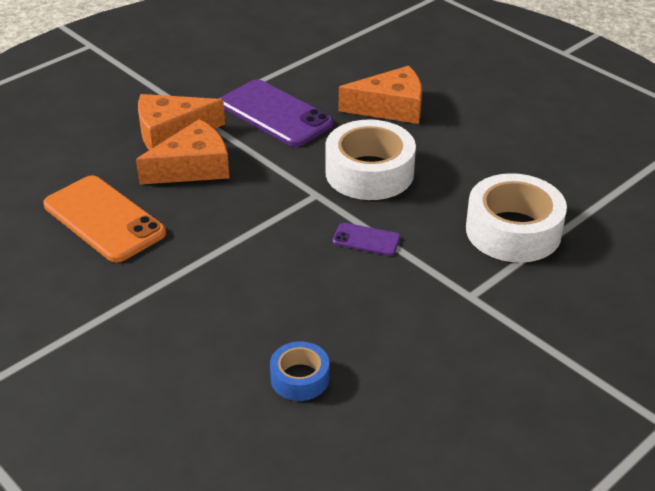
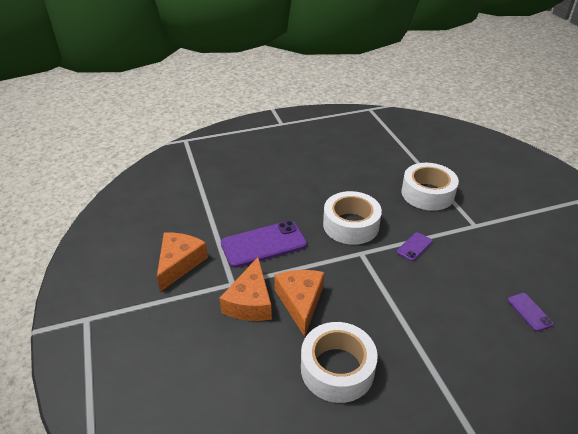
camera: 65 degrees left, 0 degrees up
orange phone [43,176,166,263] -> white tape [301,322,378,403]
blue tape [270,341,329,401] -> purple phone [508,293,554,332]
orange cheese [339,66,422,124] -> orange cheese moved to [157,232,208,292]

